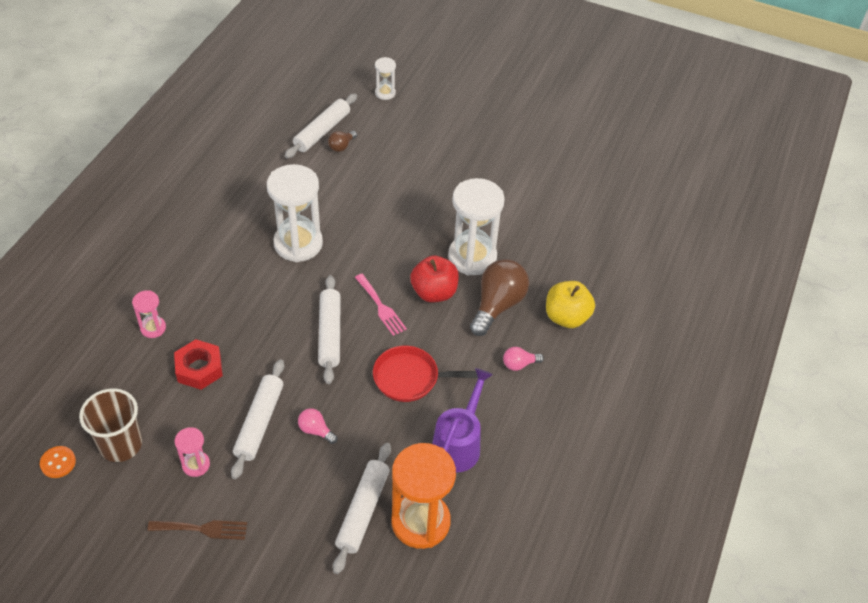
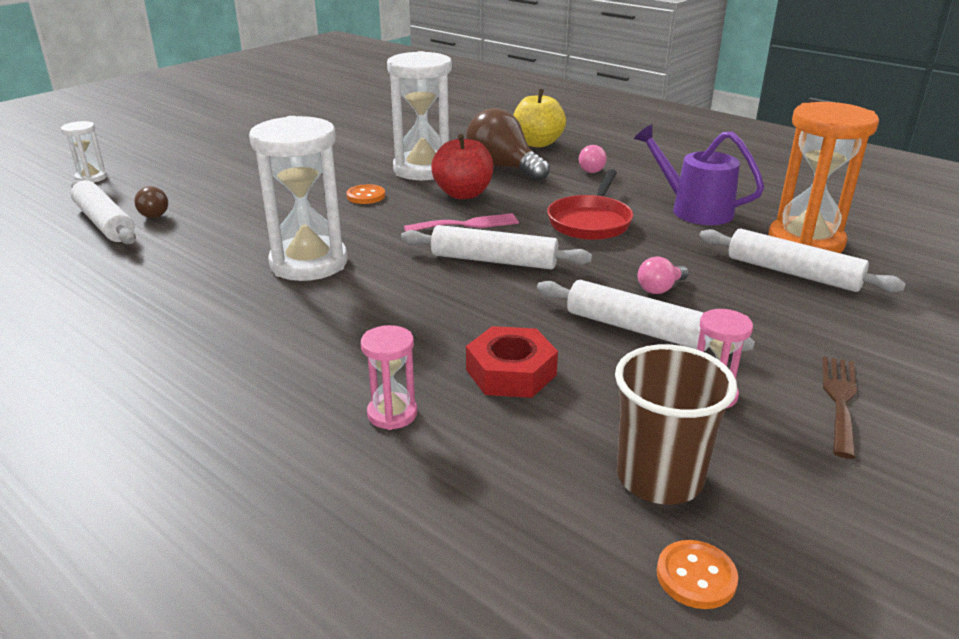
camera: 70 degrees left, 20 degrees down
none -> orange button [346,184,385,204]

